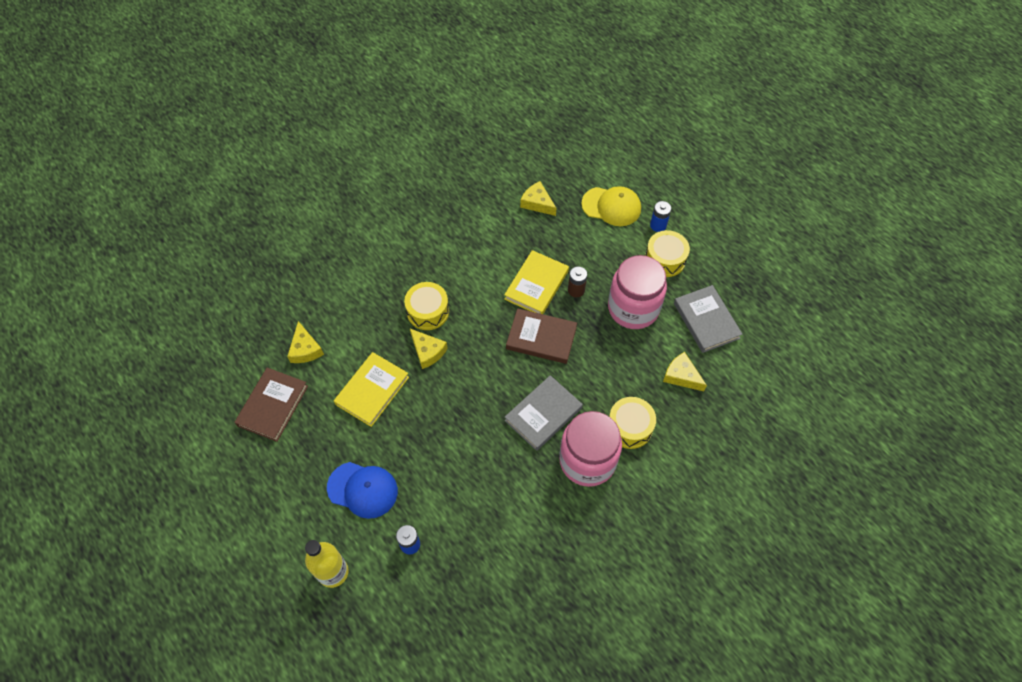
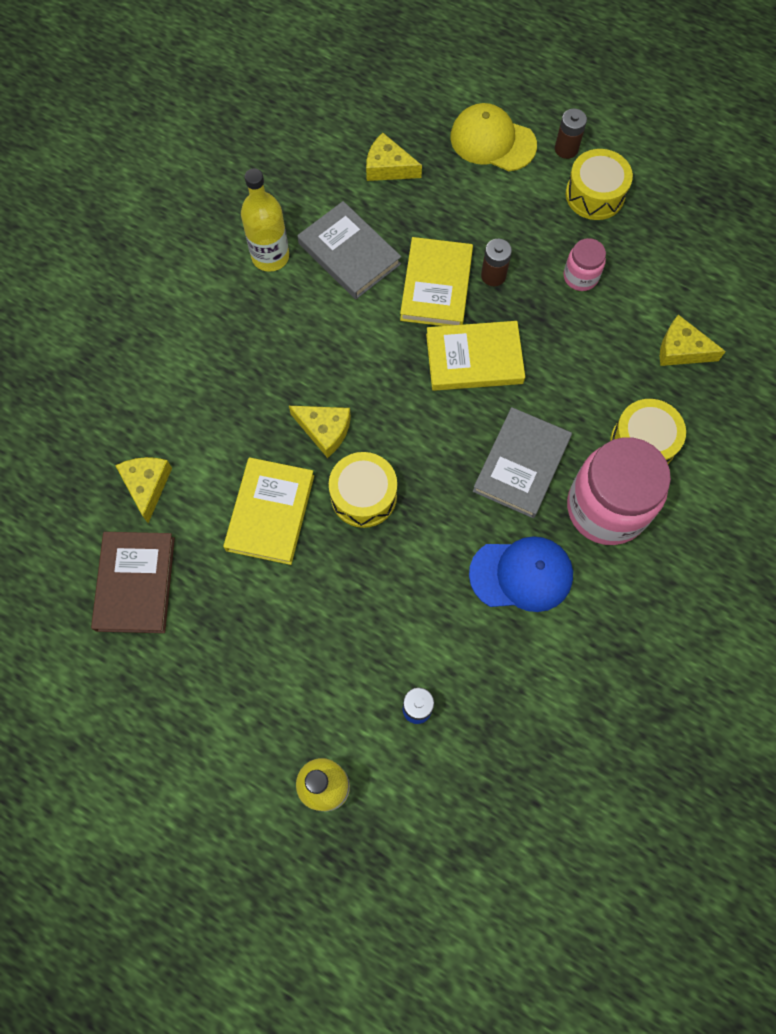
camera: 20 degrees left, 10 degrees up
yellow cheese [287,321,324,363] -> yellow cheese turned 150 degrees counterclockwise [115,457,172,523]
blue cap [327,462,398,519] -> blue cap moved to [469,536,573,612]
yellow drum [404,282,449,330] -> yellow drum moved to [329,452,397,528]
brown book [506,308,577,364] -> yellow book [426,321,525,391]
yellow cap [581,186,641,226] -> yellow cap turned 150 degrees counterclockwise [450,103,537,171]
pink jar [608,255,667,329] -> pink jar [564,238,606,291], size x0.48
blue battery [650,201,671,232] -> brown battery [555,109,587,159]
grey book [674,285,743,353] -> grey book moved to [297,201,401,299]
none -> yellow bottle [241,168,289,272]

